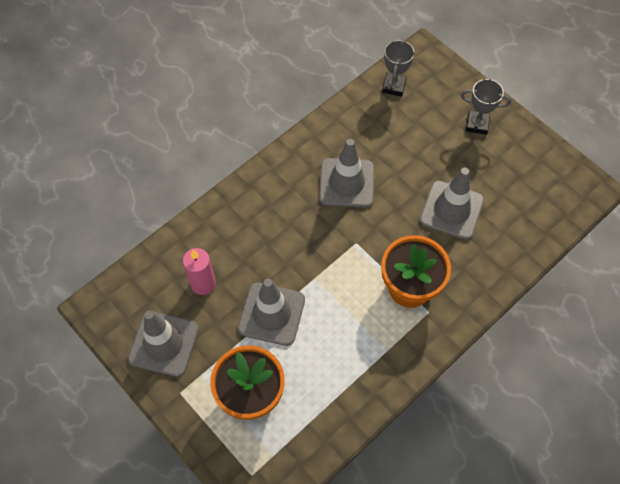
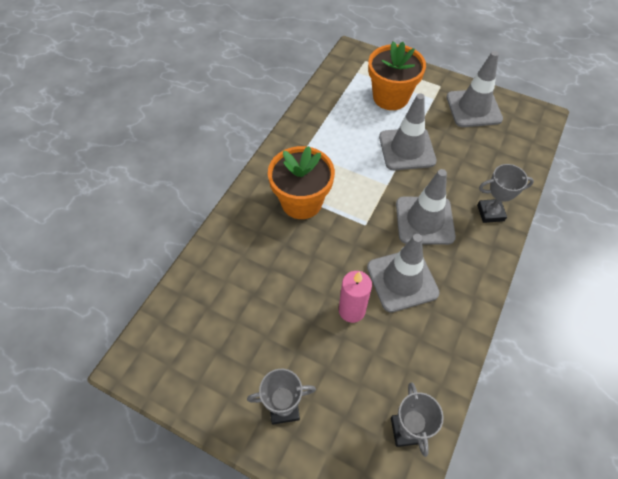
camera: 160 degrees right, 5 degrees down
pink candle [183,248,216,295] -> pink candle moved to [339,271,372,323]
grey traffic cone [420,168,484,240] -> grey traffic cone moved to [396,169,456,245]
none -> grey trophy [477,164,534,223]

